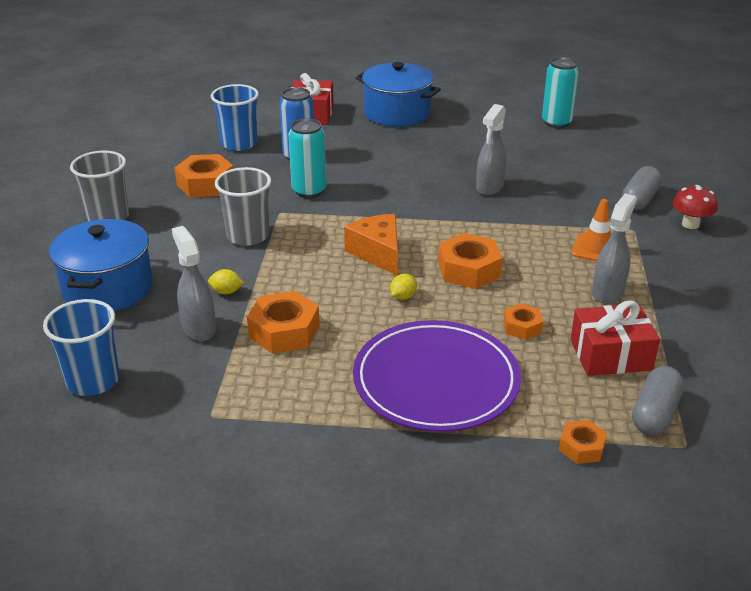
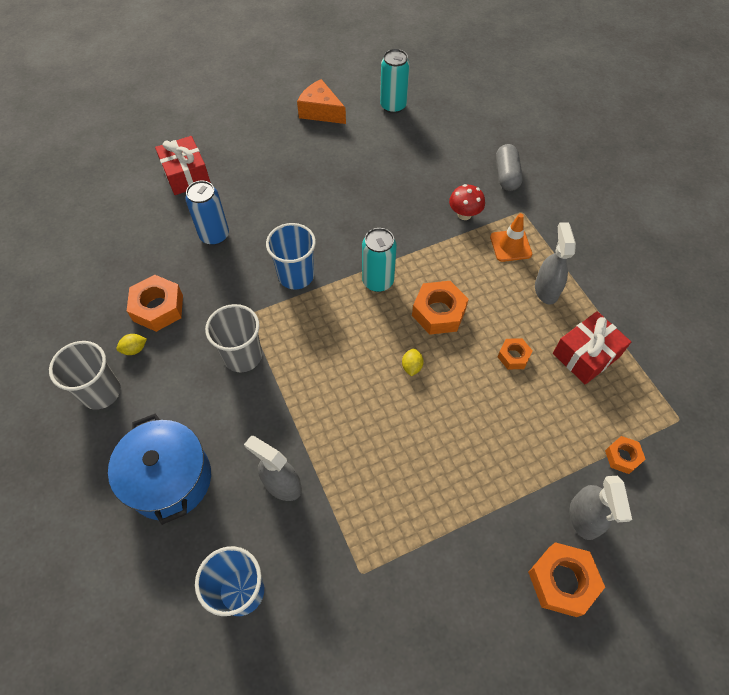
camera: 30 degrees left, 25 degrees up
yellow lemon [208,269,244,294] -> yellow lemon moved to [116,334,147,355]
blue cup [211,84,259,151] -> blue cup moved to [266,223,316,290]
orange nut [247,291,320,354] -> orange nut moved to [528,542,605,617]
turquoise can [288,119,326,198] -> turquoise can moved to [362,228,397,292]
orange cheese [344,214,398,276] -> orange cheese moved to [297,79,346,124]
purple plate [353,320,521,432] -> none
blue pot [356,62,441,127] -> none
grey spray bottle [476,104,507,195] -> grey spray bottle moved to [570,476,632,540]
grey capsule [632,366,684,435] -> none
red mushroom [673,185,718,229] -> red mushroom moved to [449,184,485,220]

